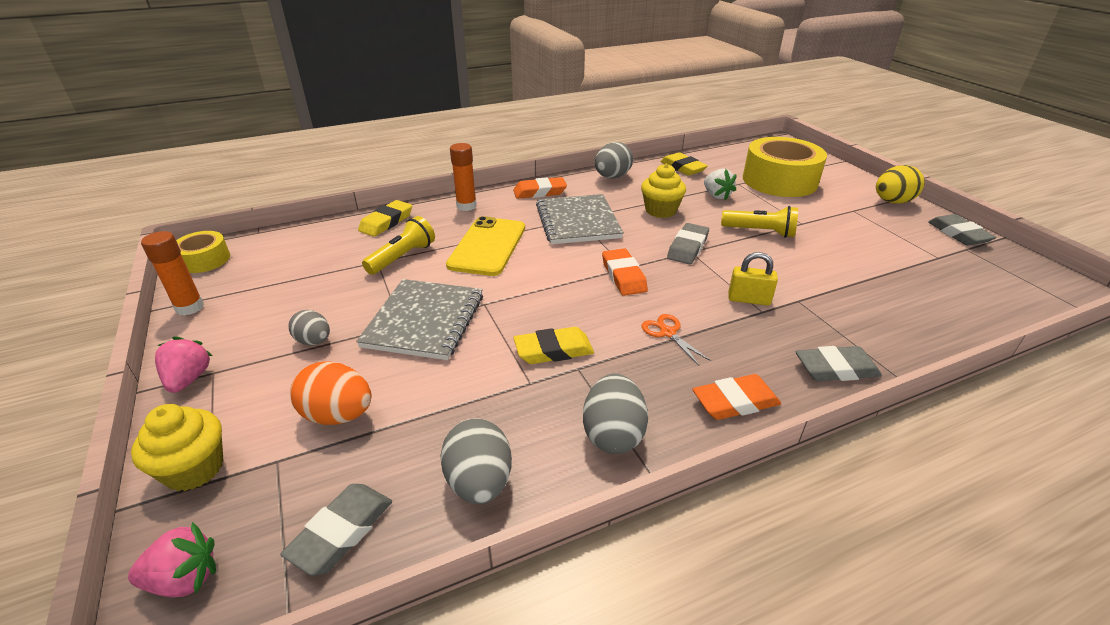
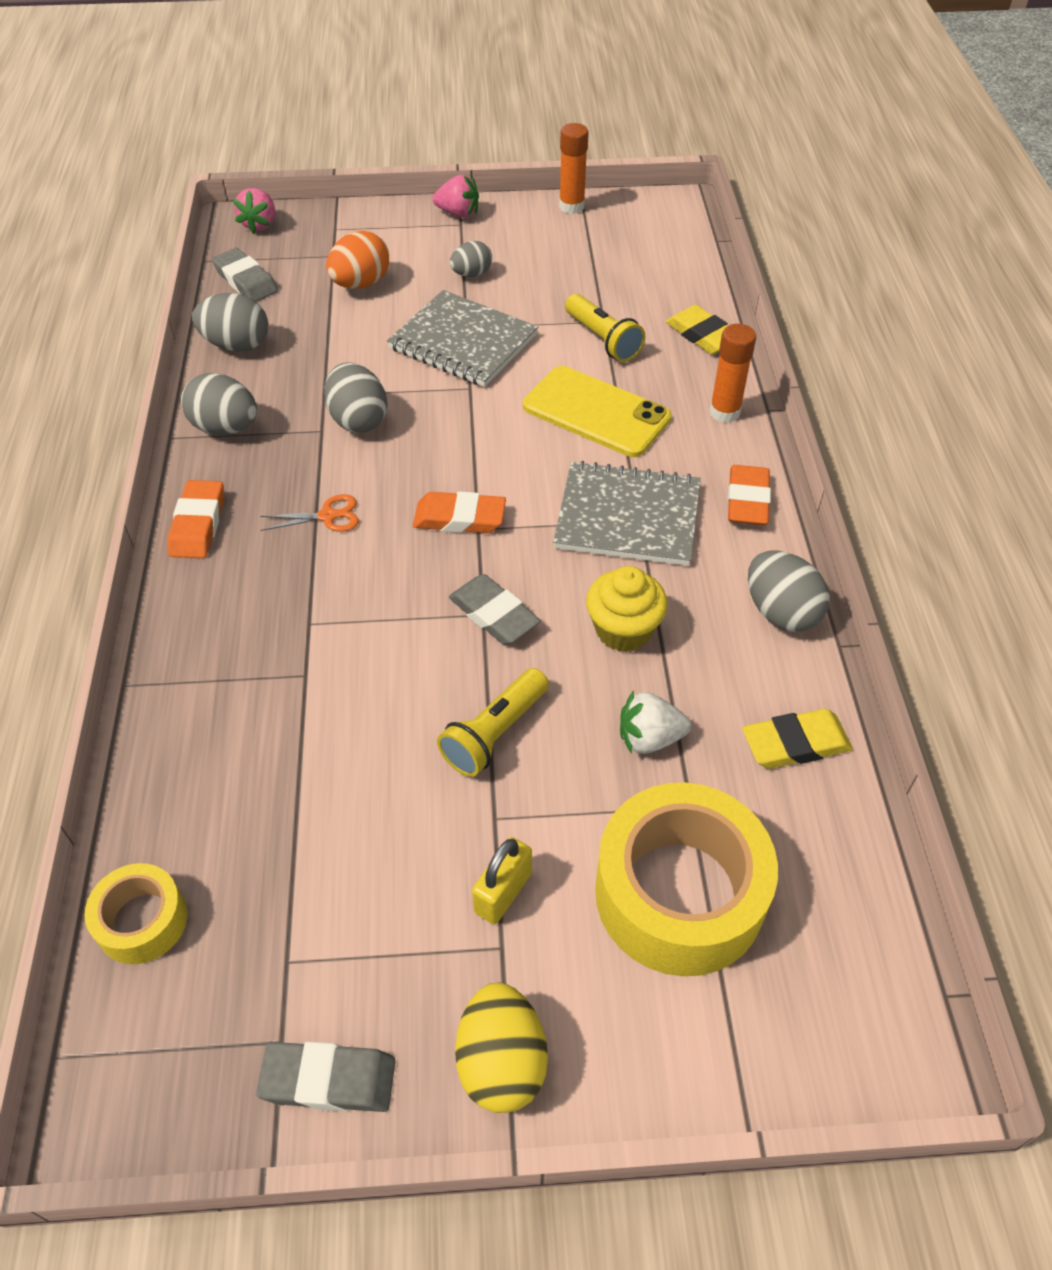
camera: 110 degrees right, 15 degrees up
yellow cupcake [131,404,223,491] -> none
yellow tape [176,231,230,273] -> yellow tape moved to [85,863,187,964]
yellow eraser [513,327,594,364] -> grey egg [324,362,387,433]
yellow padlock [728,252,778,306] -> yellow padlock moved to [472,837,532,924]
grey eraser [795,346,882,381] -> none

